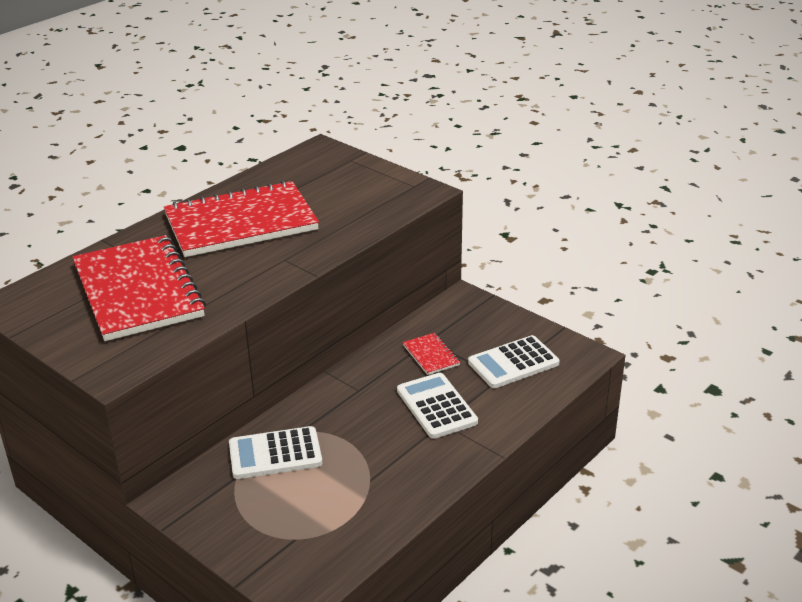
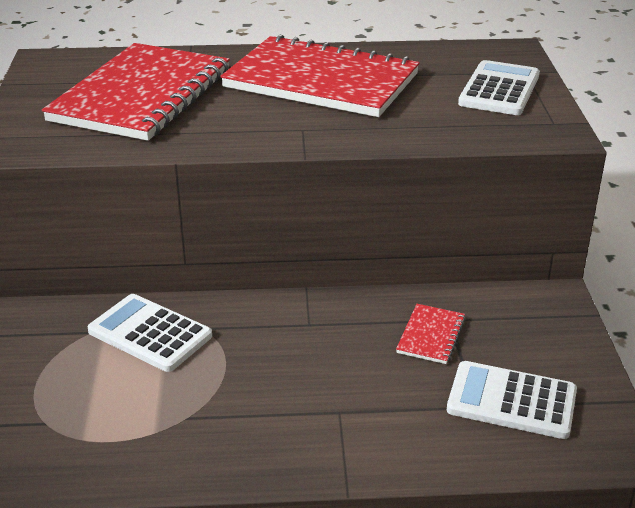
camera: 45 degrees right, 0 degrees up
white calculator [397,373,478,439] -> white calculator moved to [458,60,540,115]

